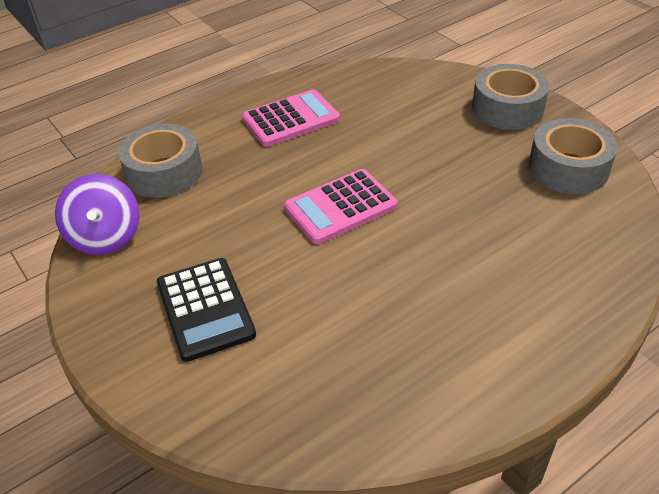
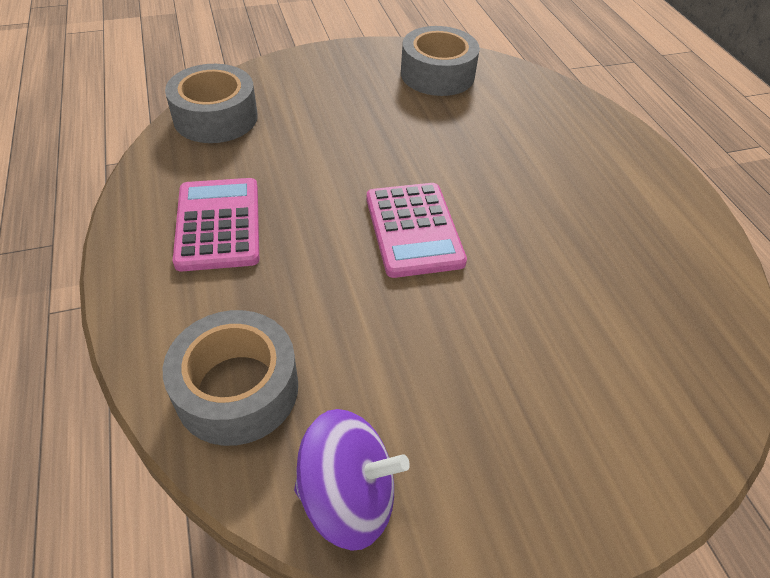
camera: 75 degrees left, 5 degrees up
black calculator [157,258,256,362] -> none
grey tape [472,64,549,130] -> grey tape moved to [165,64,258,143]

